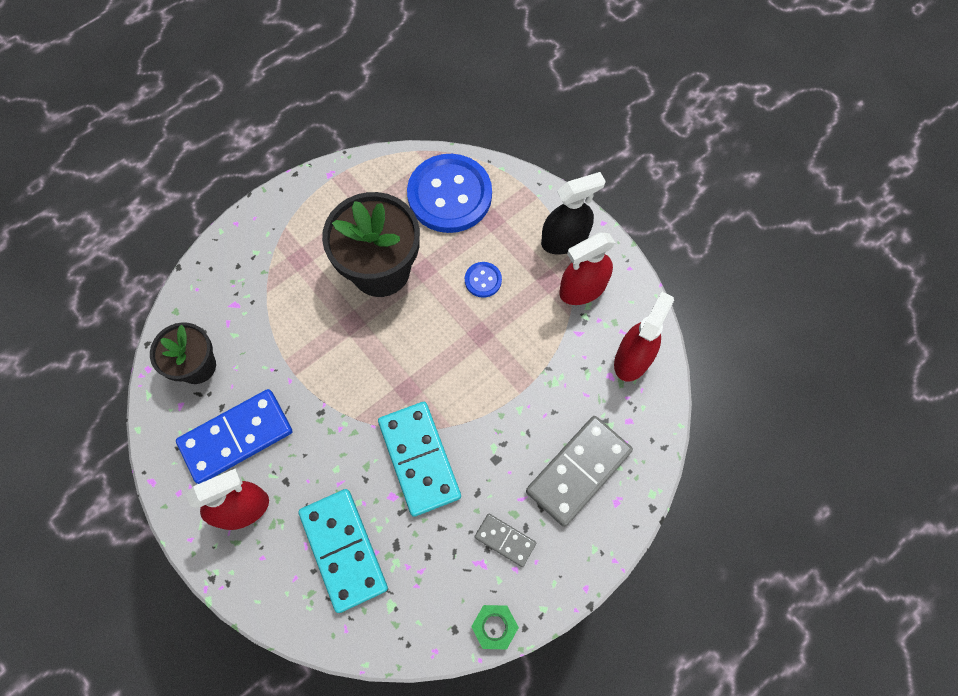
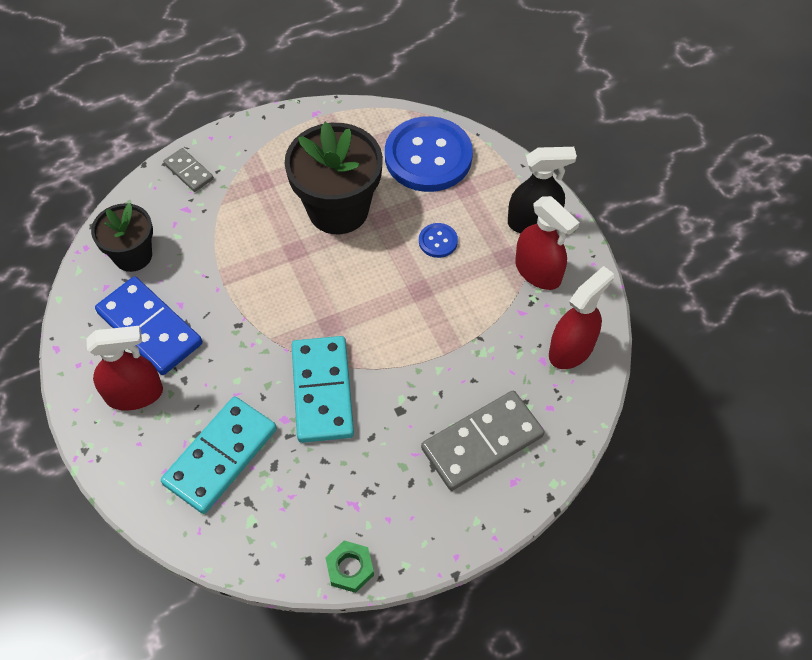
camera: 15 degrees right, 10 degrees down
blue domino [176,389,292,484] -> blue domino turned 60 degrees clockwise [95,276,202,375]
turquoise domino [298,489,388,613] -> turquoise domino turned 45 degrees clockwise [161,396,277,514]
grey domino [475,514,536,567] -> grey domino moved to [163,148,214,192]
red spray bottle [559,232,615,305] -> red spray bottle turned 120 degrees counterclockwise [515,196,580,290]

